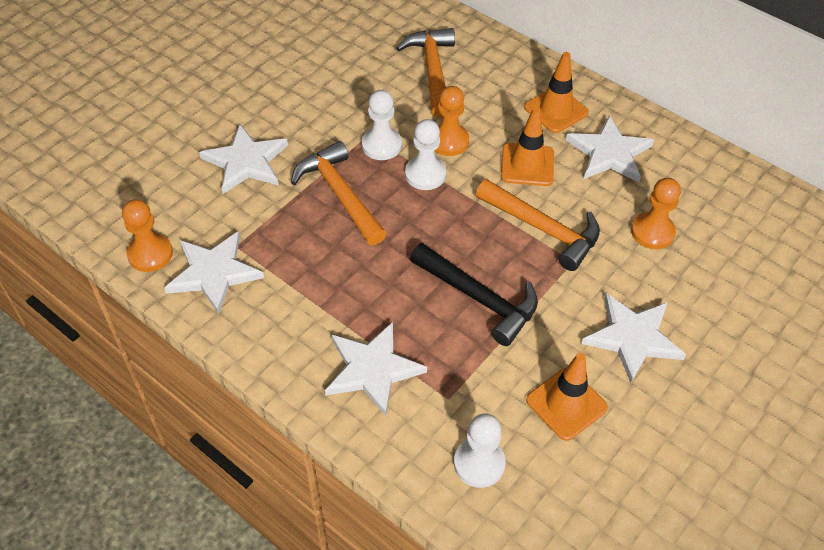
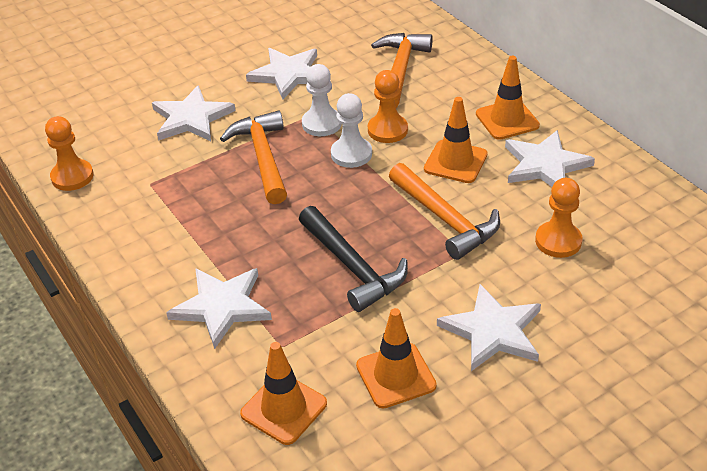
camera: 20 degrees right, 10 degrees down
white star [164,231,264,314] -> white star moved to [246,48,317,100]
white pawn [454,413,506,488] -> orange traffic cone [240,342,327,445]

